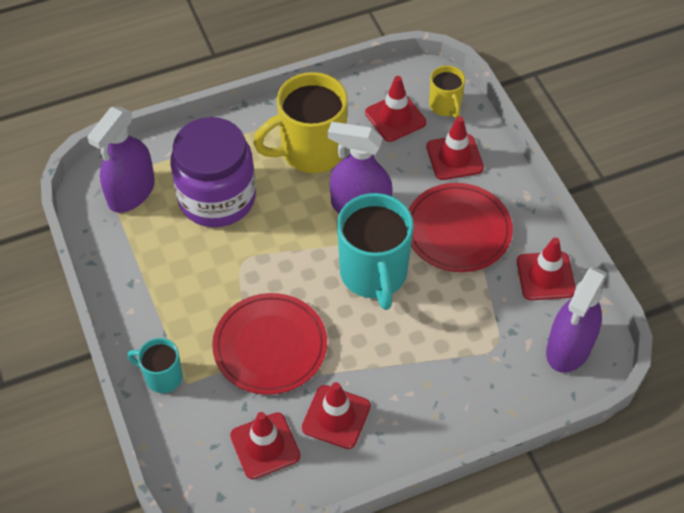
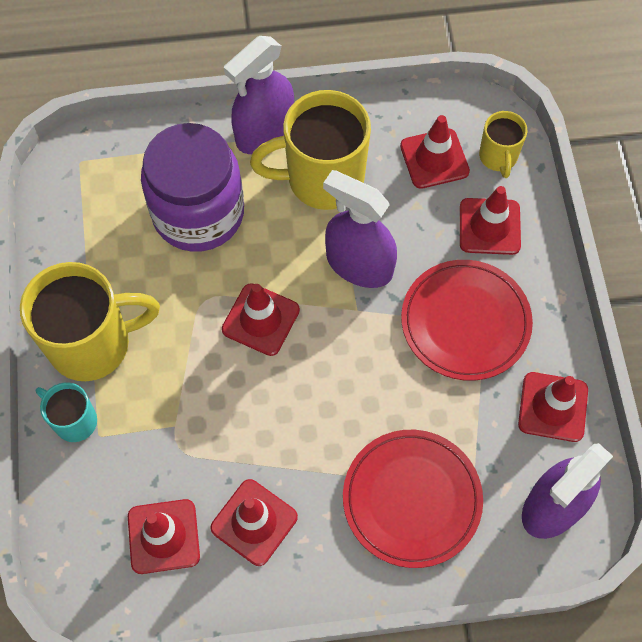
camera: 15 degrees right, 10 degrees up
purple spray bottle [87,107,155,213] -> purple spray bottle moved to [224,36,294,154]
red plate [212,293,327,395] -> red plate moved to [343,430,483,568]
turquoise mug [337,193,414,310] -> none
none -> yellow mug [20,262,160,381]
none -> red traffic cone [222,283,300,356]

